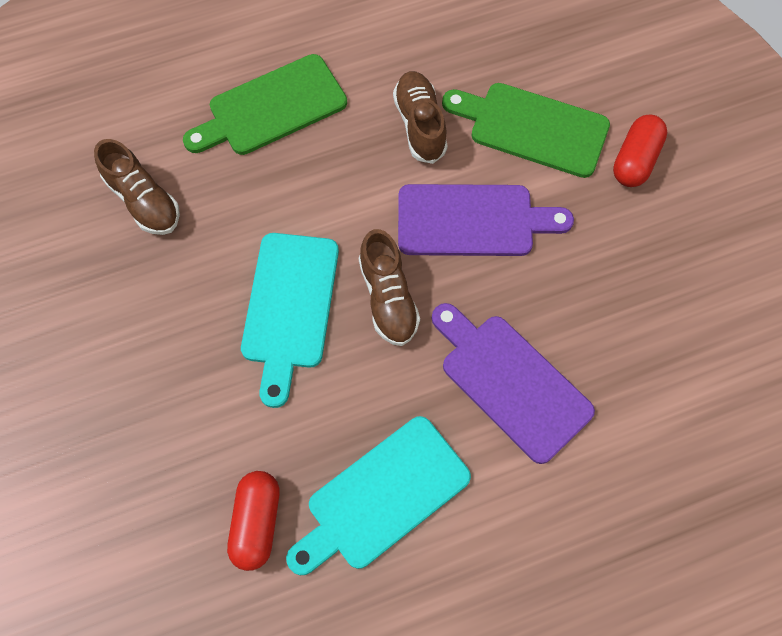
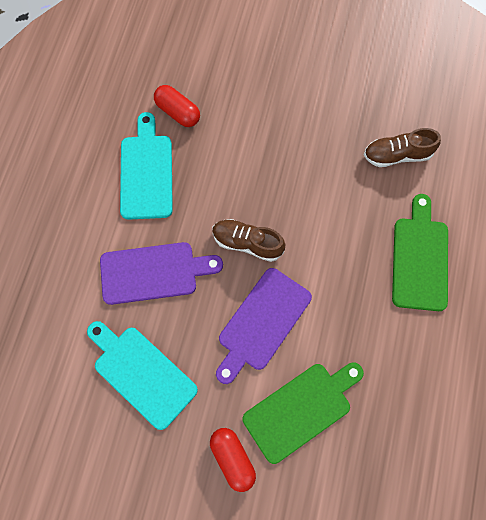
camera: 125 degrees right, 5 degrees up
turquoise cutting board [241,233,339,408] -> turquoise cutting board moved to [87,321,198,430]
brown shoe [393,71,448,164] -> none

